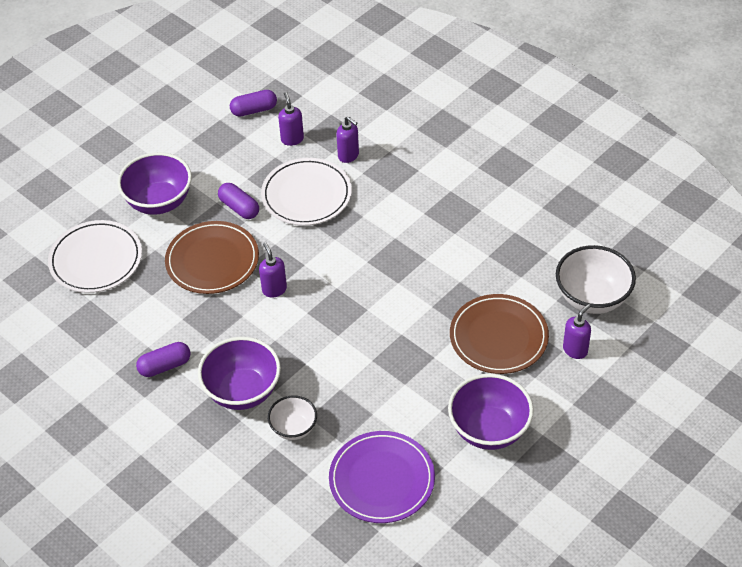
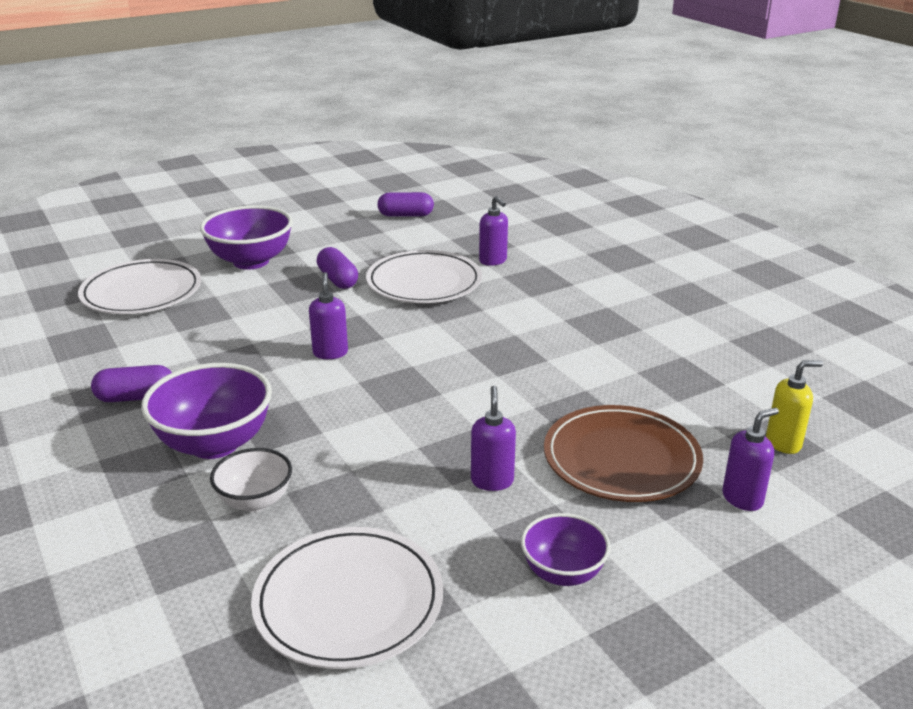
camera: 15 degrees right, 20 degrees down
brown plate [165,221,259,294] -> none
purple soap dispenser [278,92,304,146] -> purple soap dispenser moved to [471,386,516,491]
purple plate [329,431,435,523] -> white plate [251,527,443,669]
purple bowl [448,374,534,450] -> purple bowl [521,513,610,586], size x0.59
white bowl [556,245,636,314] -> yellow soap dispenser [766,360,823,454]

